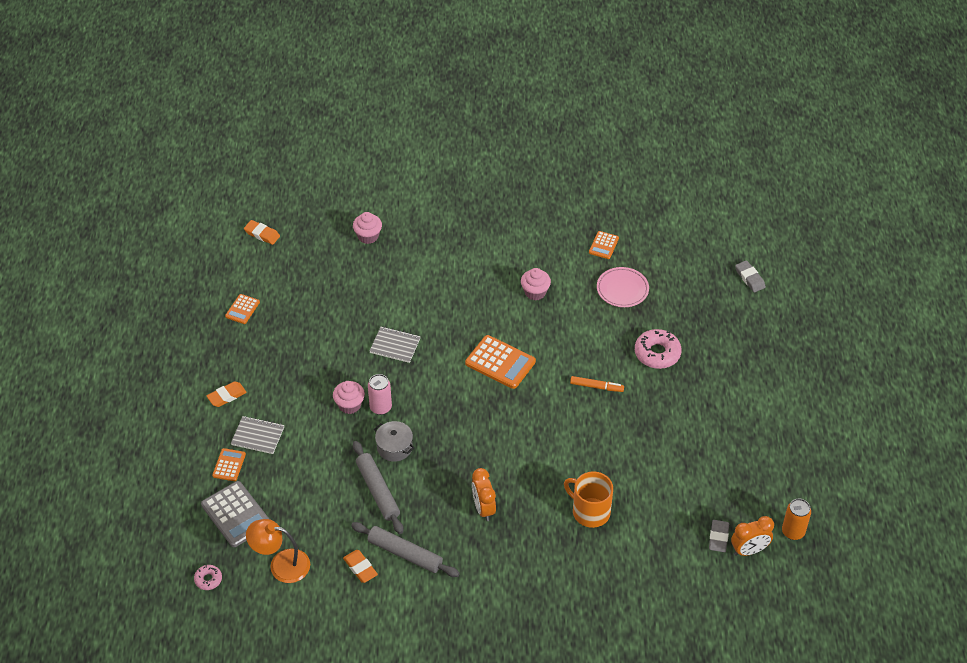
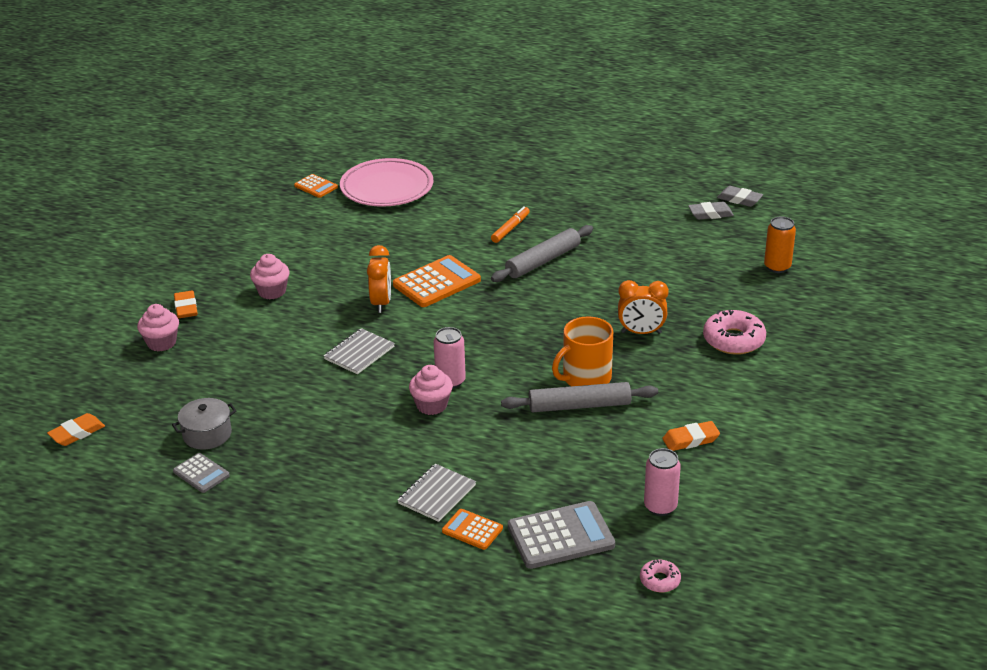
camera: 70 degrees left, 15 degrees down
orange eraser [207,381,247,407] -> orange eraser moved to [174,290,198,318]
orange calculator [225,294,260,324] -> grey calculator [173,453,230,493]
orange lamp [246,519,310,583] -> pink can [644,448,681,516]
grey rolling pin [351,522,460,577] -> grey rolling pin moved to [491,225,593,282]
grey pot [374,421,415,462] -> grey pot moved to [172,398,236,450]
pink cupcake [521,268,551,300] -> pink cupcake moved to [250,254,289,299]
orange mug [564,471,613,528] -> orange mug moved to [552,316,613,386]
pink plate [597,267,649,307] -> pink plate [340,158,433,207], size x1.52
pink donut [635,329,682,369] -> pink donut moved to [703,310,766,355]
orange clock [731,516,774,556] -> orange clock moved to [367,245,391,313]
grey eraser [735,260,766,292] -> grey eraser moved to [688,202,734,220]
orange can [782,499,811,540] -> orange can moved to [764,217,796,273]

